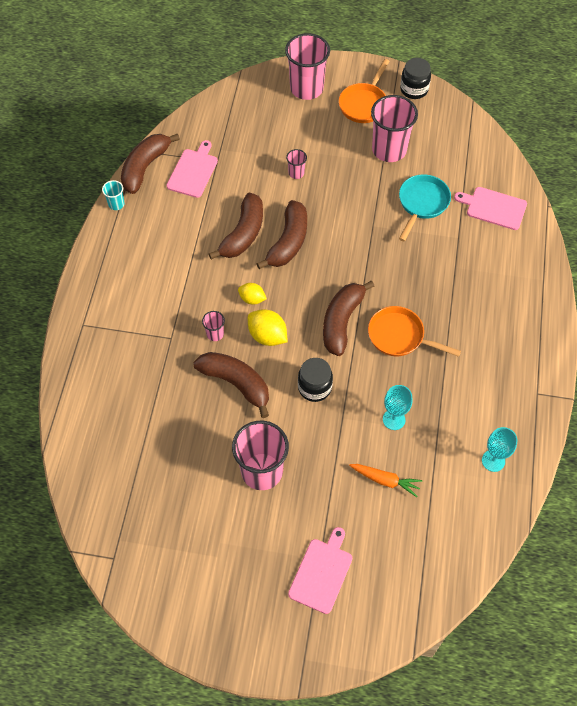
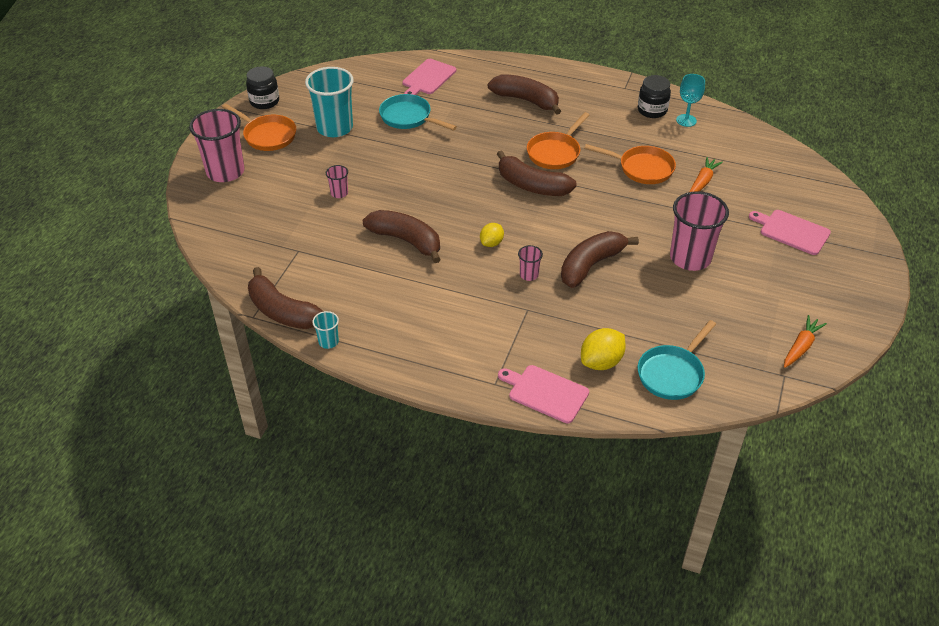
camera: 80 degrees left, 15 degrees down
pink cutting board [167,140,218,198] -> pink cutting board moved to [498,365,589,423]
yellow lemon [248,309,287,346] -> yellow lemon moved to [581,328,626,370]
brown banana [257,200,307,269] -> brown banana moved to [488,74,561,115]
black jar [298,358,333,402] -> black jar moved to [638,75,671,118]
pink cup [371,95,418,162] -> turquoise cup [305,67,354,137]
turquoise goblet [383,385,413,430] -> orange pan [584,144,676,184]
none -> turquoise pan [638,320,716,400]
none -> orange carrot [784,315,827,368]

